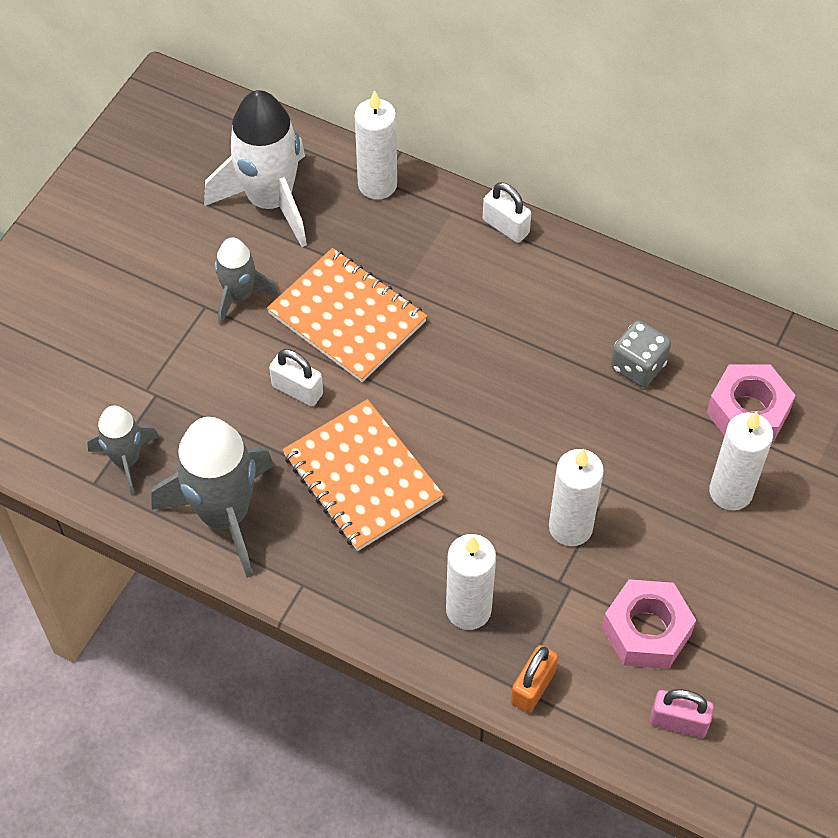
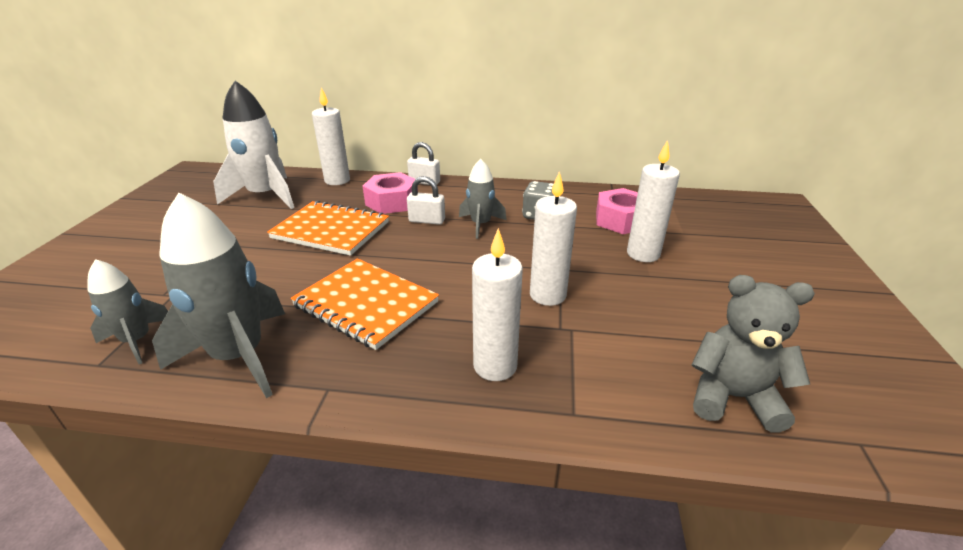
camera: 20 degrees left, 25 degrees down
grey rocket [215,237,278,325] -> grey rocket moved to [459,159,507,239]
white padlock [269,349,323,406] -> white padlock moved to [407,176,445,225]
orange padlock [511,645,558,713] -> none
pink nut [602,579,696,669] -> pink nut moved to [363,172,418,214]
pink padlock [650,689,714,738] -> grey teddy bear [691,275,815,433]

